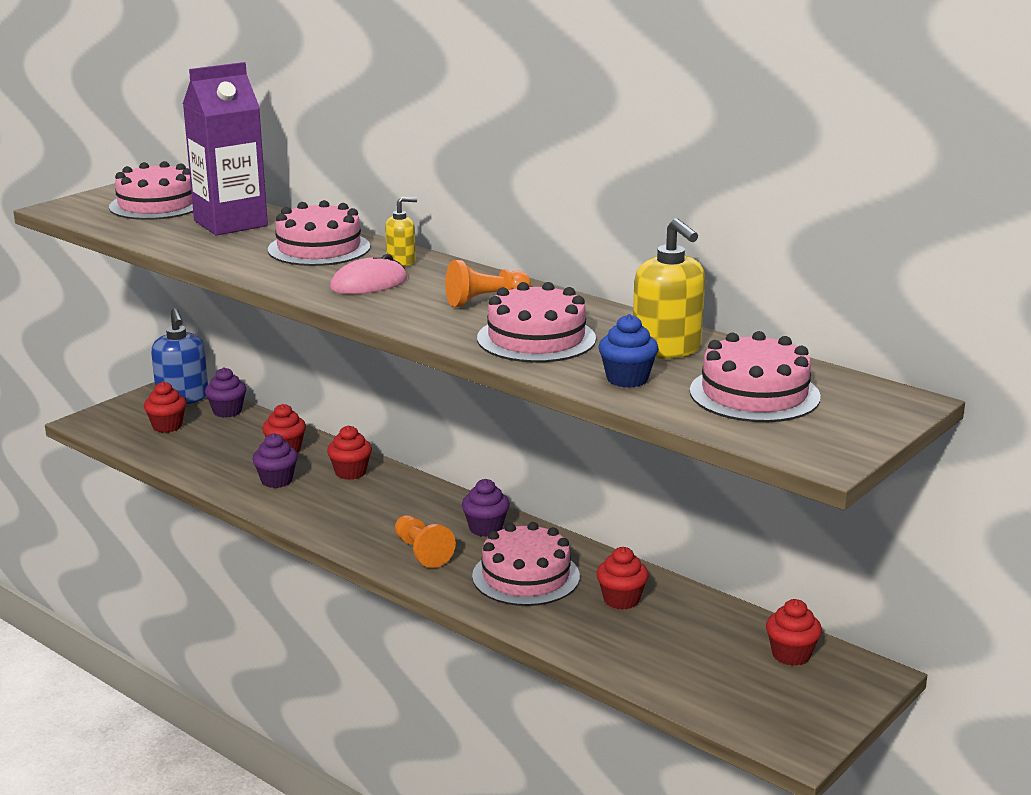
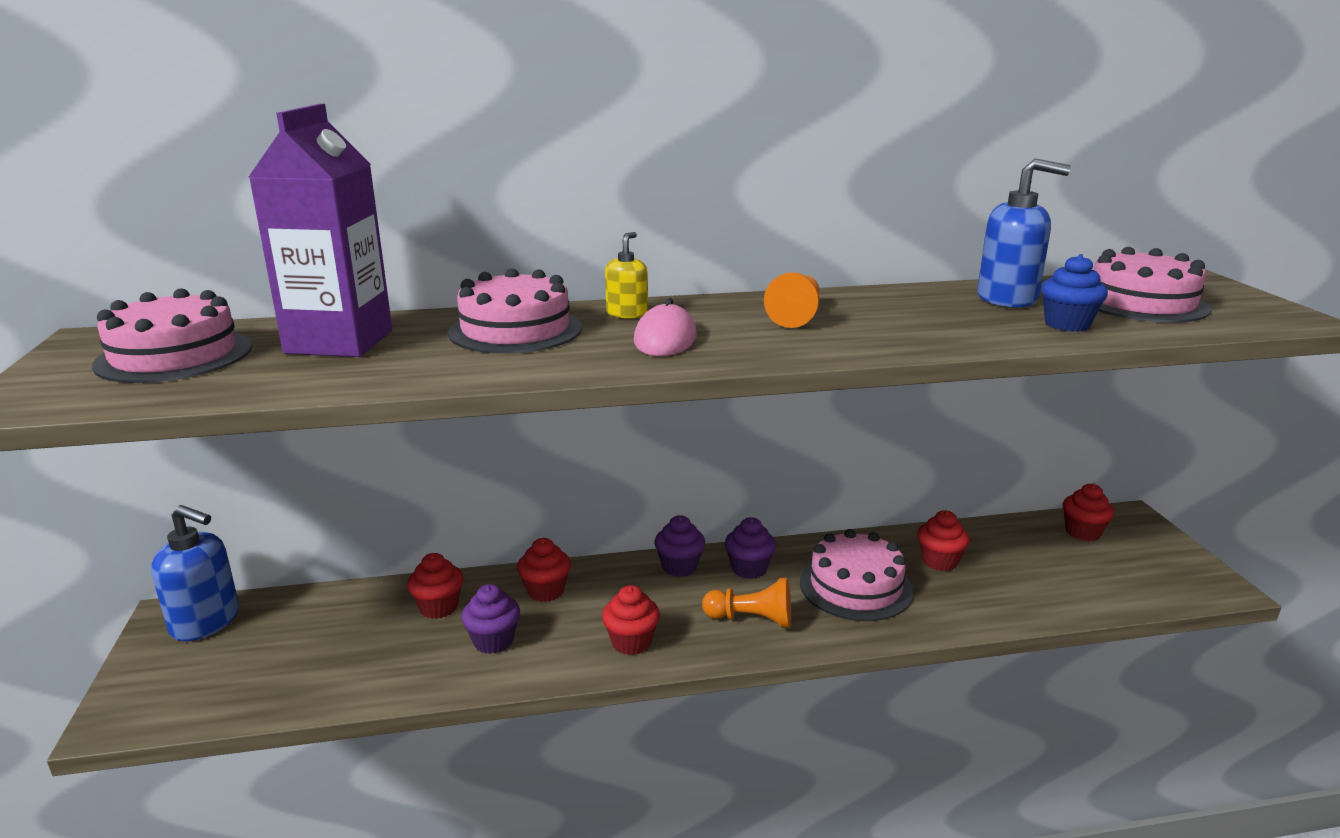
camera: 50 degrees left, 0 degrees up
red cupcake [144,381,186,433] -> red cupcake moved to [602,585,660,655]
purple cupcake [205,368,246,418] -> purple cupcake moved to [655,515,705,577]
pink cake [477,282,596,363] -> none
yellow soap dispenser [633,218,705,359] -> blue soap dispenser [977,159,1071,308]

